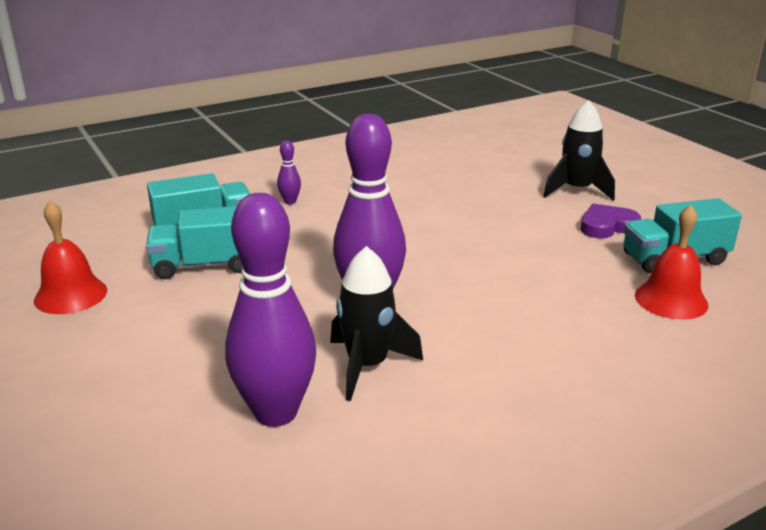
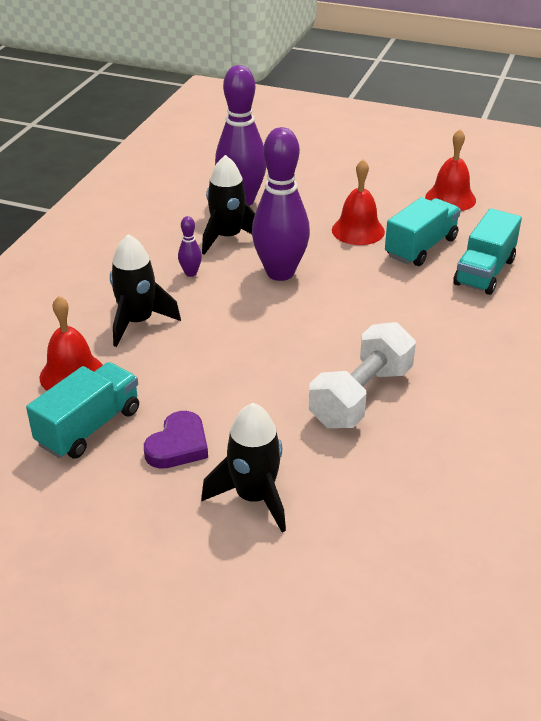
camera: 140 degrees right, 10 degrees up
purple bowling pin [277,140,301,204] -> purple bowling pin moved to [178,216,202,277]
none -> black rocket [110,234,181,347]
none -> white dumbbell [309,322,416,428]
none -> red bell [332,159,385,245]

